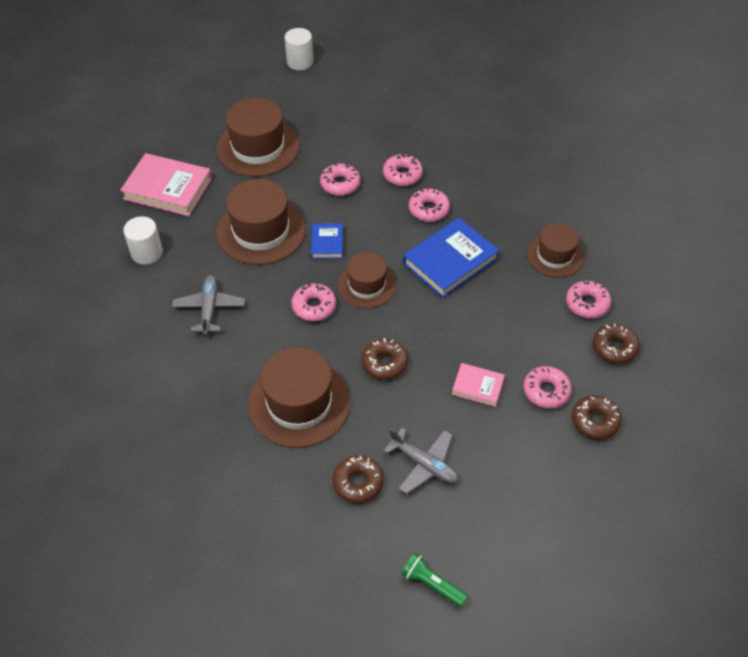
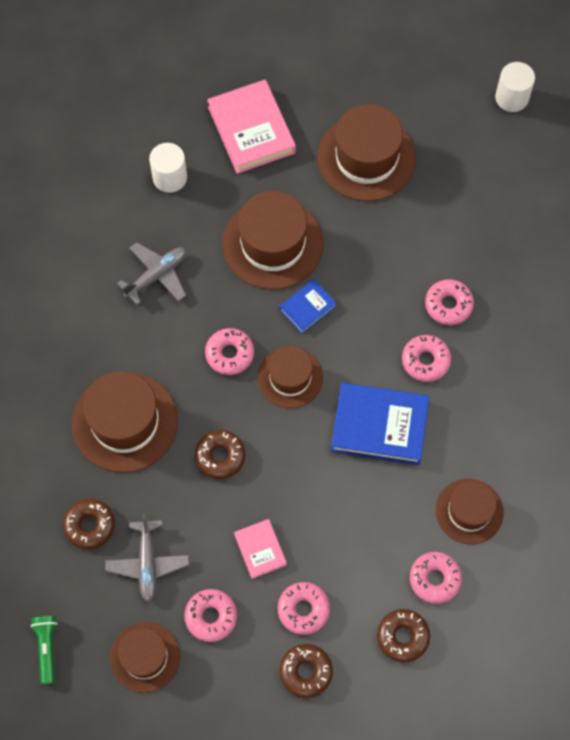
camera: 50 degrees right, 15 degrees up
pink donut [320,164,360,196] -> pink donut moved to [184,589,237,642]
none -> brown hat [110,622,181,693]

